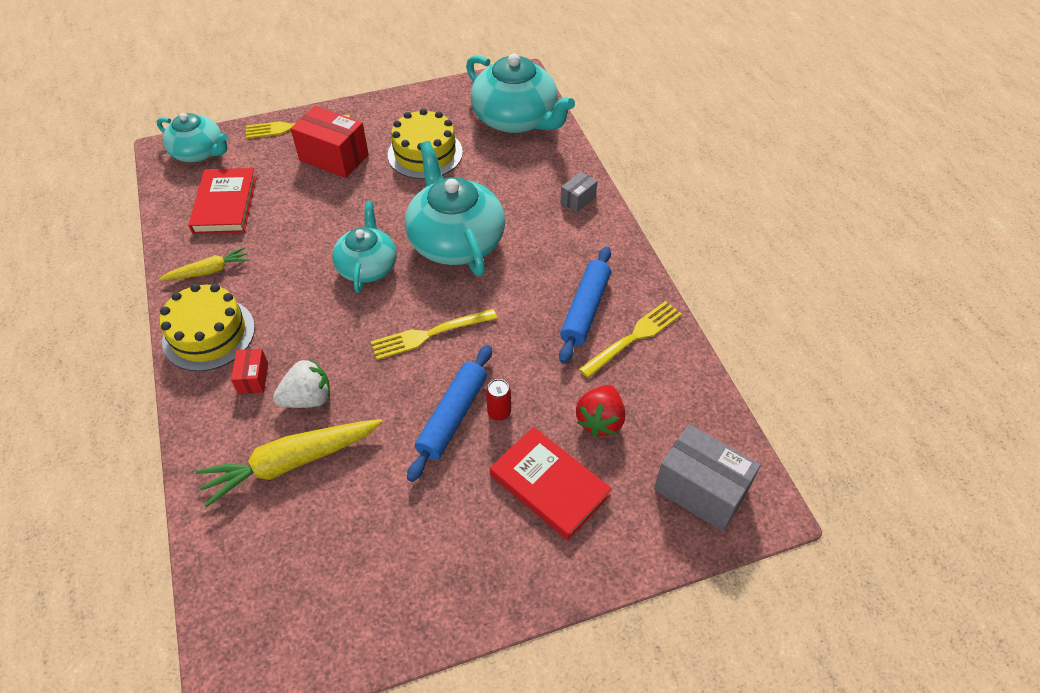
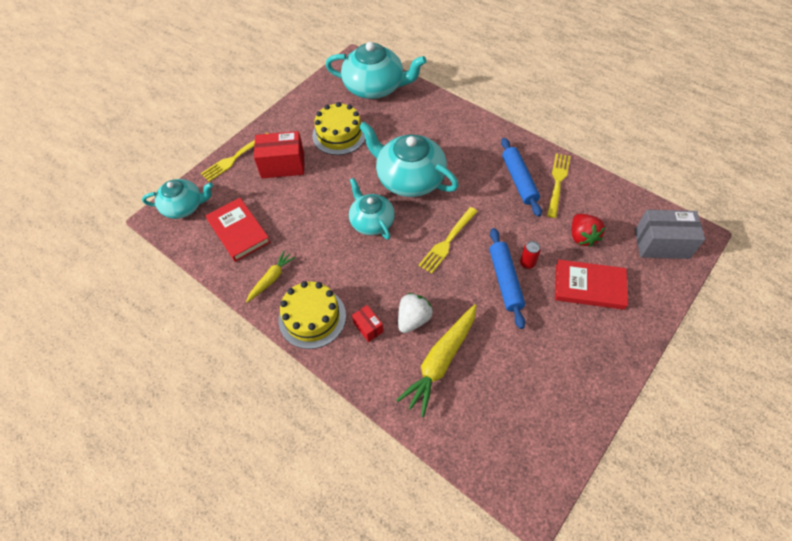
camera: 30 degrees left, 5 degrees up
grey box [560,172,597,213] -> none

